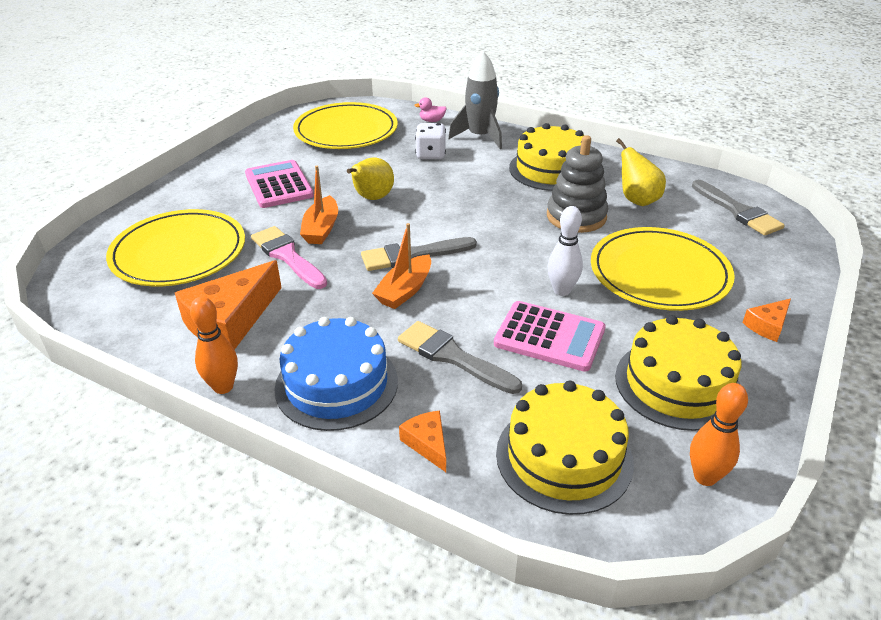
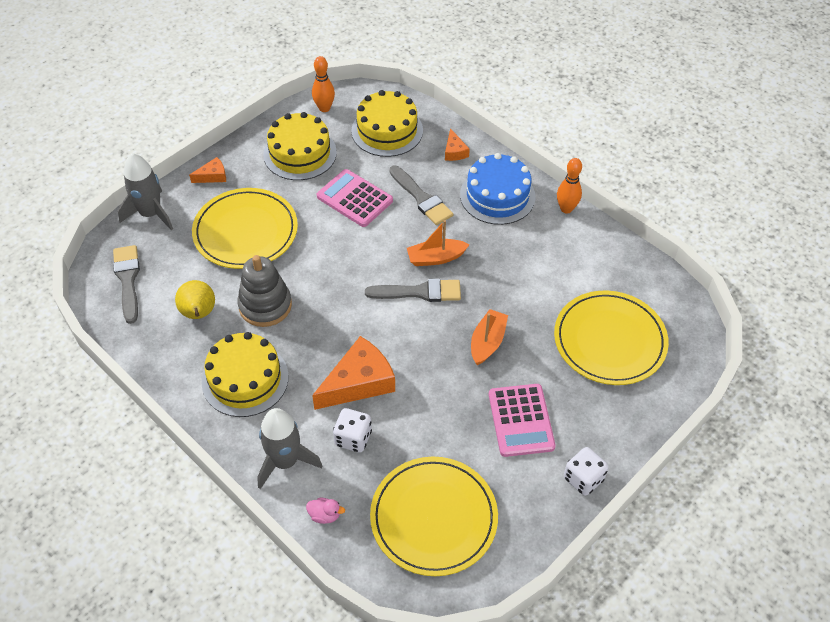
camera: 165 degrees left, 15 degrees up
orange cheese [175,260,282,350] -> orange cheese moved to [312,336,395,410]
pink brush [251,226,327,289] -> none
yellow pear [347,158,394,200] -> none
orange boat [372,223,431,309] -> orange boat turned 150 degrees counterclockwise [407,220,470,266]
white bowling pin [547,206,583,296] -> none
none -> grey rocket [118,153,173,230]
none -> white dice [564,447,609,496]

